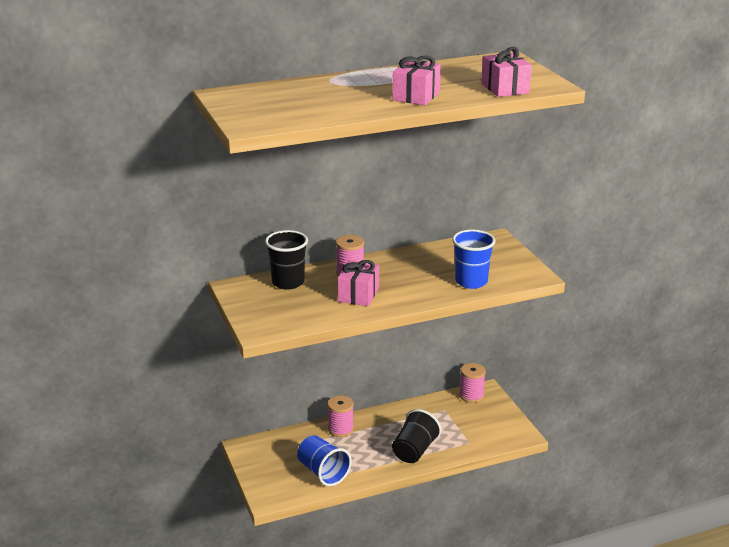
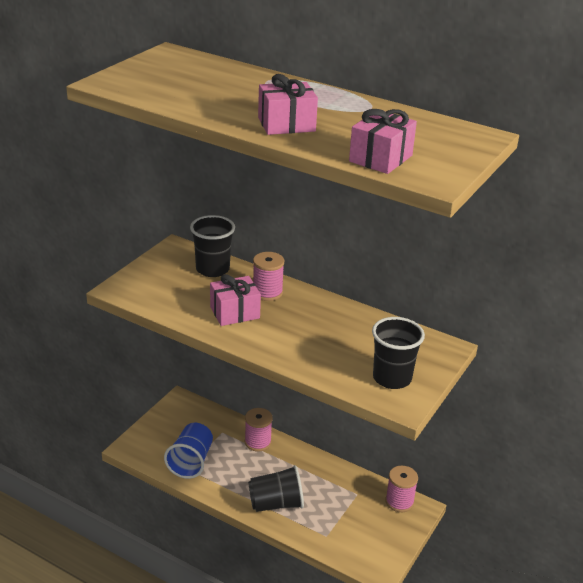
camera: 50 degrees right, 5 degrees up
blue cup [452,229,495,289] -> none
none -> black cup [372,317,425,389]

